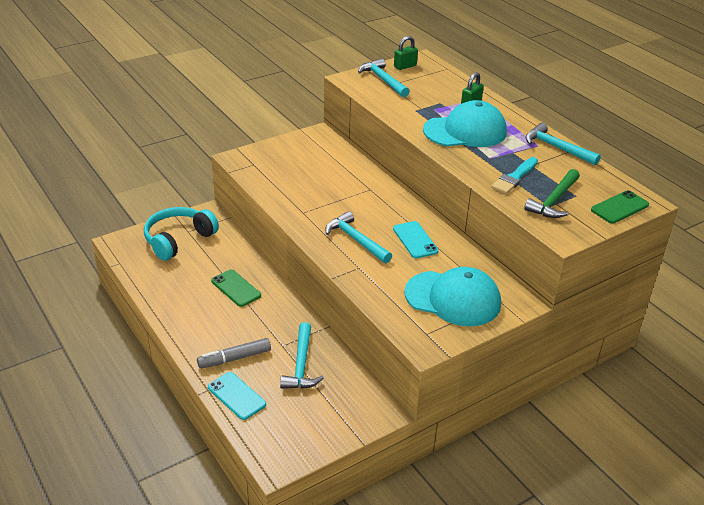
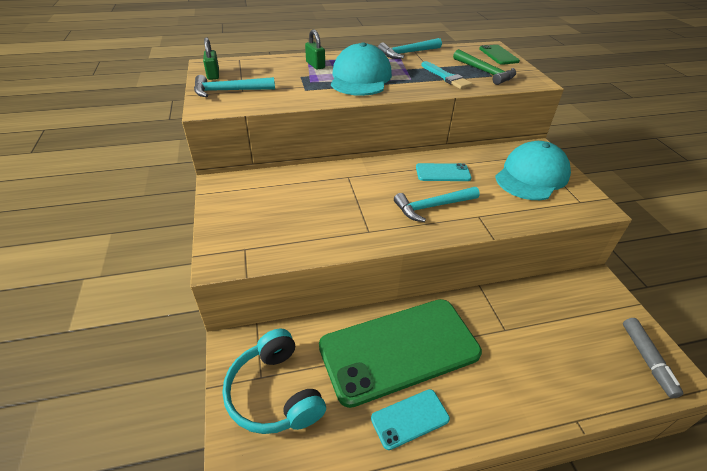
camera: 70 degrees left, 5 degrees up
grey marker [197,338,271,369] -> grey marker moved to [623,318,683,398]
turquoise phone [208,372,266,420] -> turquoise phone moved to [371,389,450,450]
green phone [211,269,261,307] -> green phone [319,299,482,408], size x2.33
turquoise hammer [280,322,324,389] -> none

